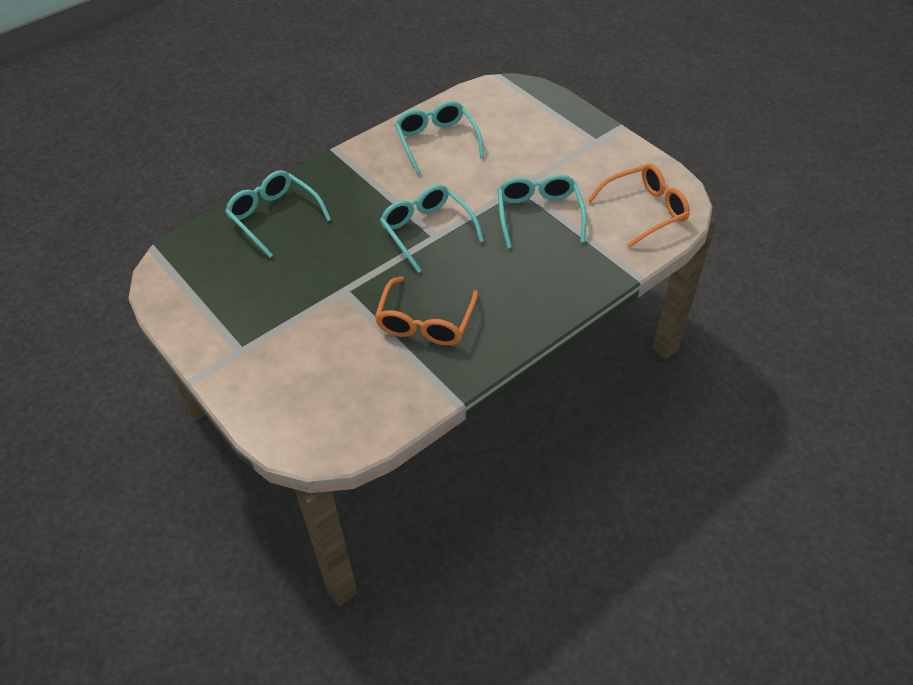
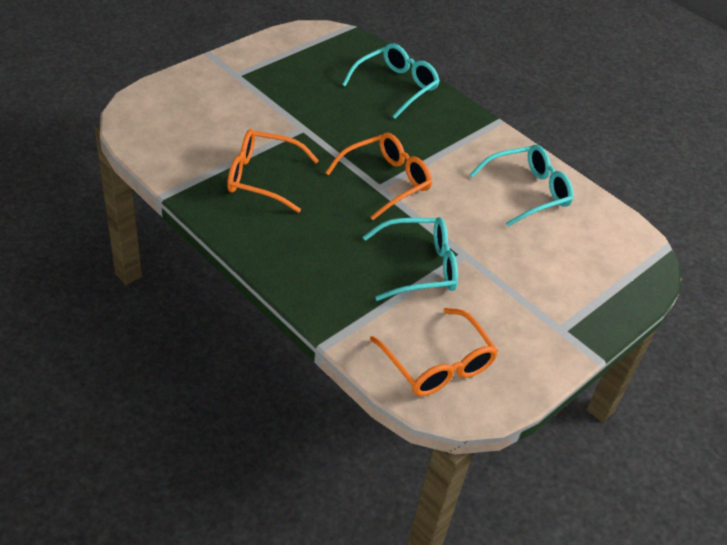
camera: 80 degrees right, 5 degrees down
turquoise glasses [380,185,484,273] -> orange glasses [325,133,432,220]

